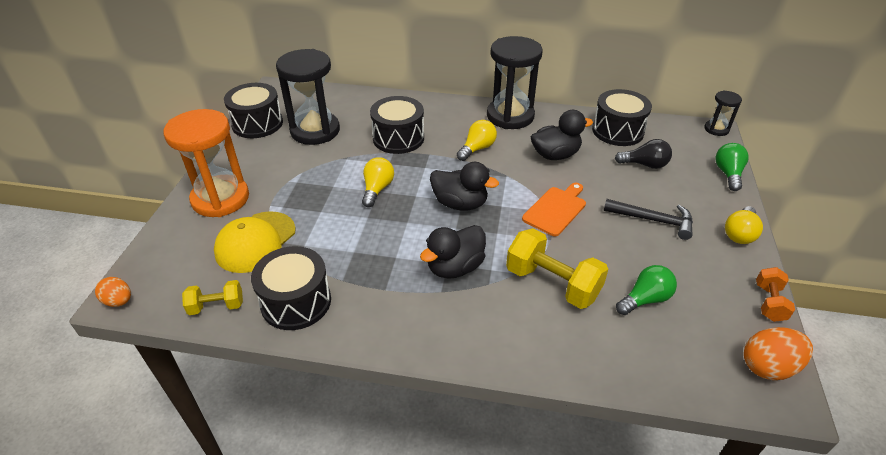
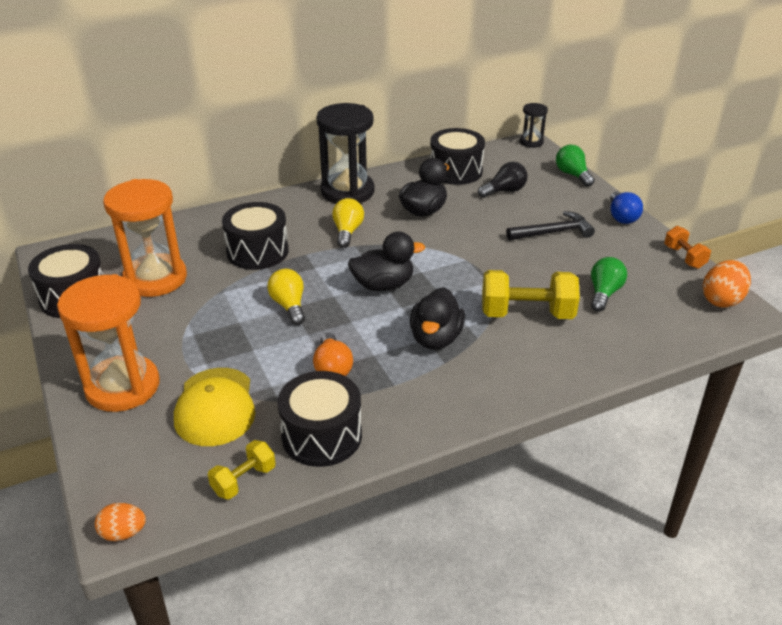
camera: 35 degrees left, 5 degrees down
black hourglass [276,49,340,145] -> orange hourglass [103,179,187,297]
orange cutting board [522,183,586,236] -> none
yellow light bulb [725,206,763,244] -> blue light bulb [610,192,643,224]
none -> orange light bulb [313,333,353,376]

